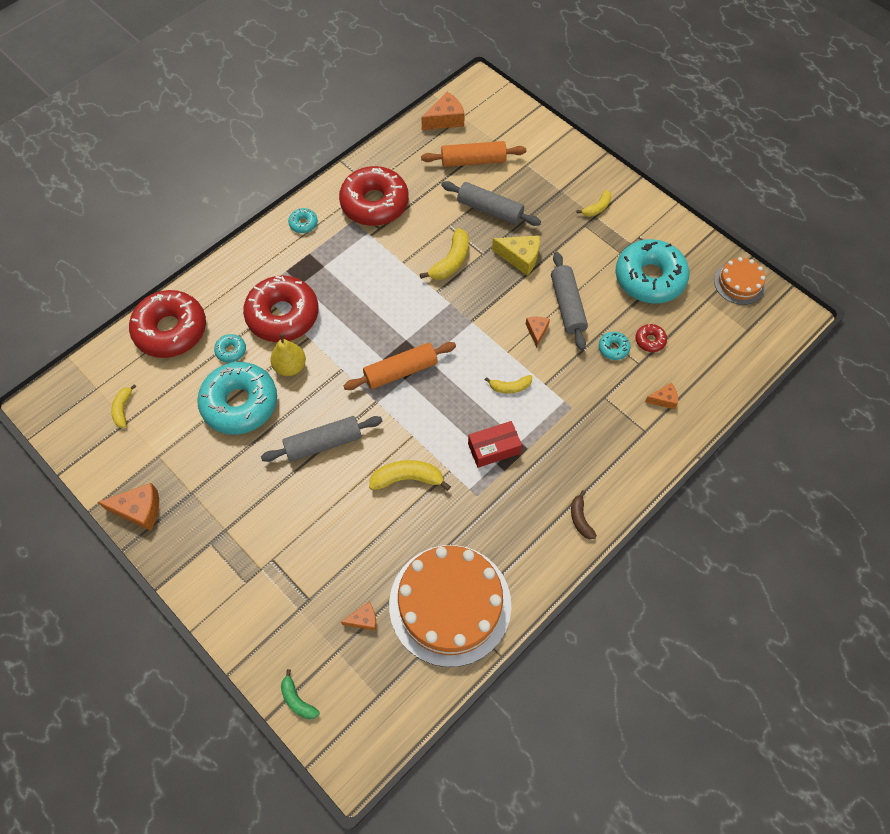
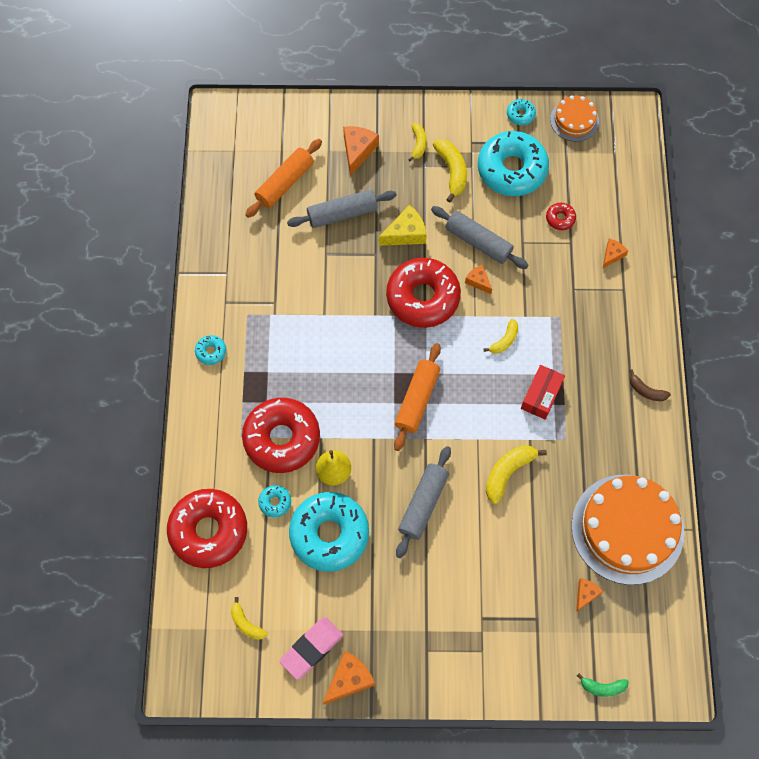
camera: 45 degrees left, 5 degrees up
red donut [339,166,409,226] -> red donut moved to [386,258,461,328]
yellow banana [420,228,469,280] -> yellow banana moved to [433,139,467,202]
orange cheese [421,92,465,130] -> orange cheese moved to [343,126,379,176]
turquoise donut [599,332,630,360] -> turquoise donut moved to [507,99,536,125]
none -> pink eraser [279,617,343,680]

